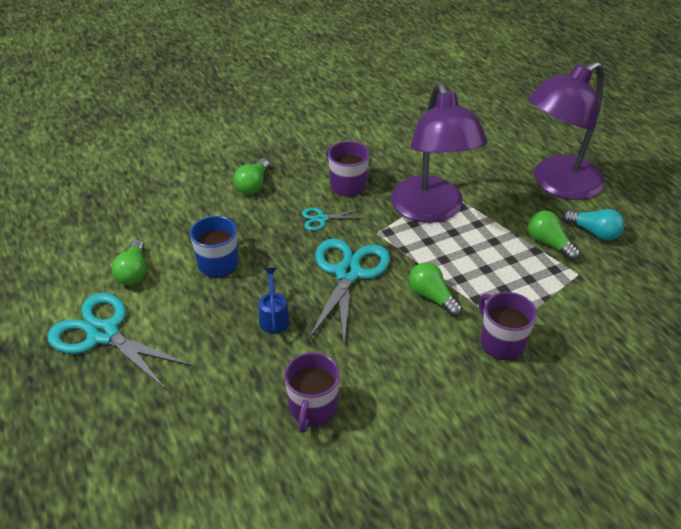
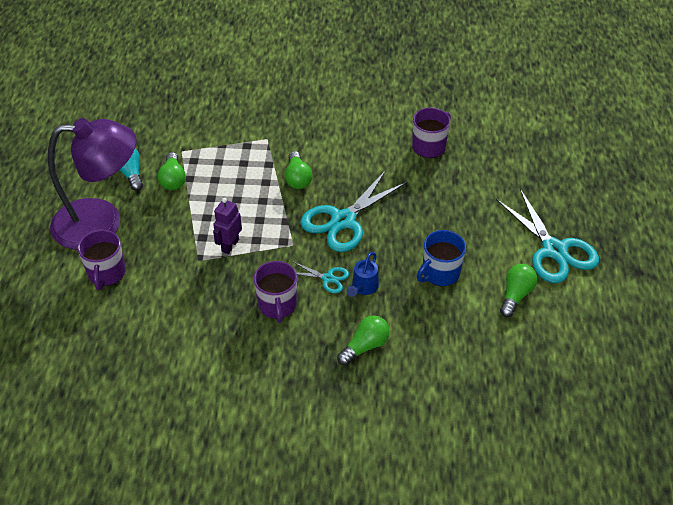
camera: 150 degrees left, 5 degrees up
blue watering can [259,268,290,334] -> blue watering can moved to [347,252,379,297]
purple lamp [391,83,488,223] -> purple robot [213,198,242,254]
purple mug [479,292,537,360] -> purple mug moved to [78,230,126,290]

